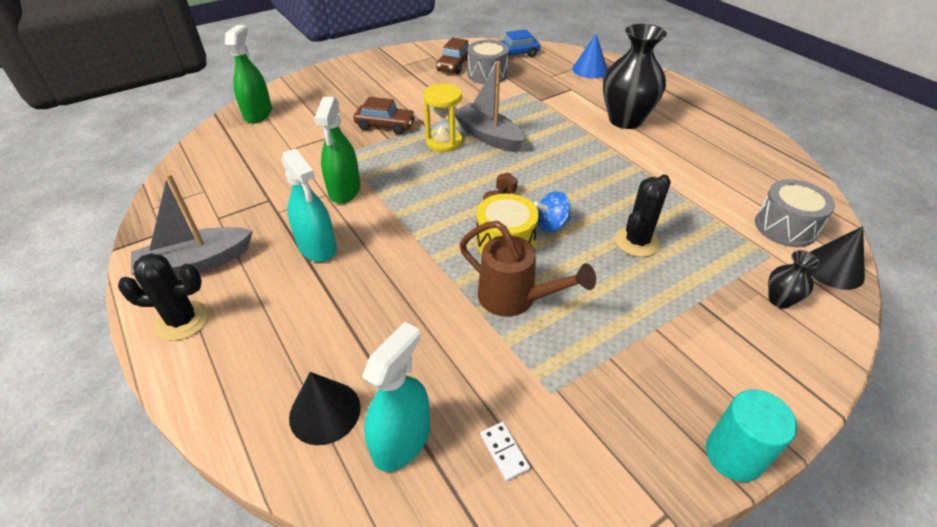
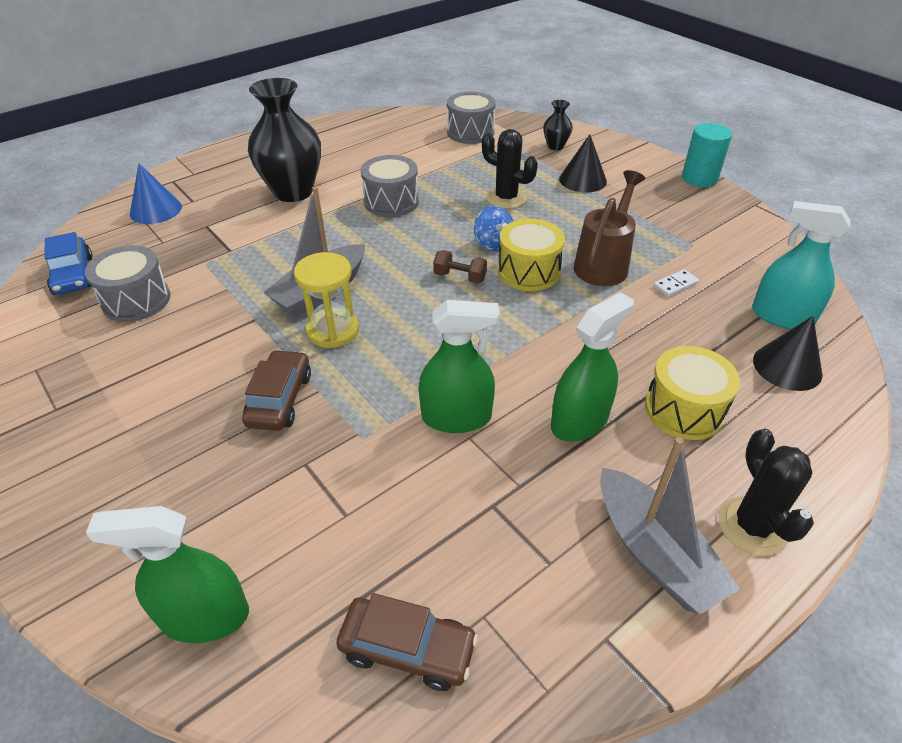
camera: 95 degrees left, 0 degrees up
turquoise spray bottle [281,148,337,262] -> green spray bottle [551,292,634,442]
brown car [436,37,469,74] -> brown car moved to [336,593,478,691]
white domino [480,422,530,481] -> white domino moved to [653,269,699,297]
black cone [808,226,865,290] -> black cone moved to [559,134,607,193]
none -> grey drum [361,155,419,217]
none -> yellow drum [645,346,740,440]

